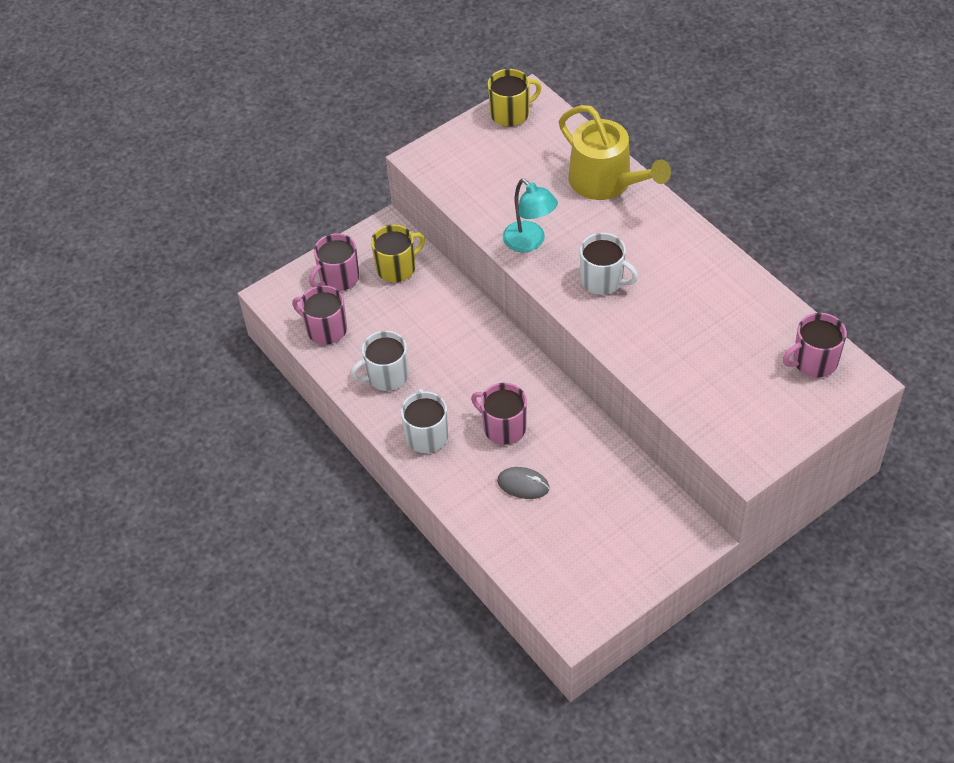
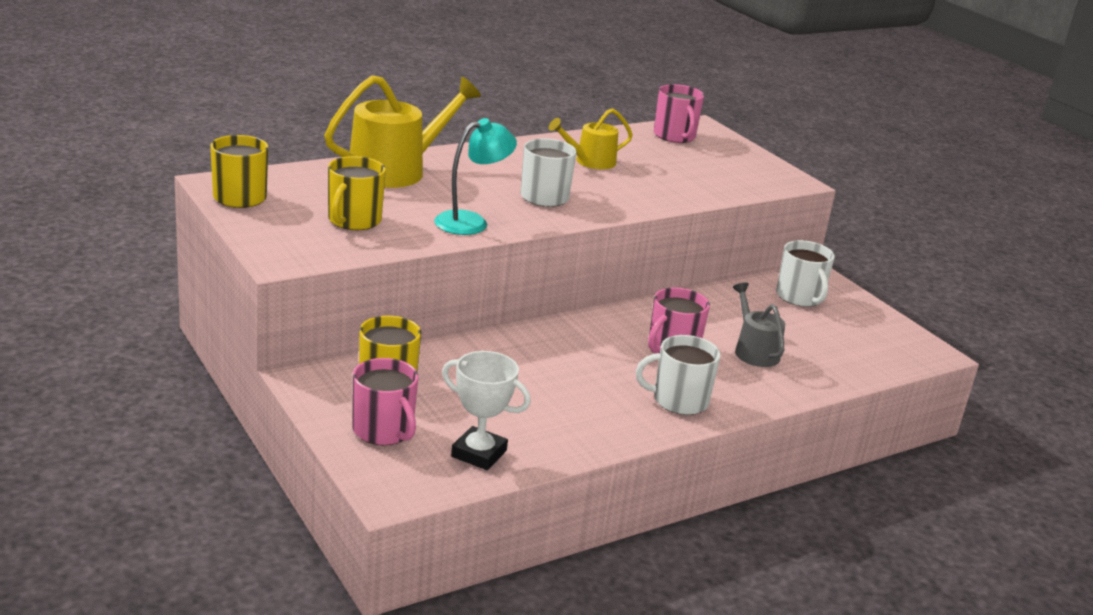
camera: 90 degrees left, 25 degrees down
pink mug [292,285,347,345] -> white trophy [442,351,531,470]
white mug [351,331,409,391] -> white mug moved to [776,240,835,307]
grey mouse [497,467,549,499] -> grey watering can [732,283,785,367]
none -> yellow mug [328,156,386,230]
none -> yellow watering can [549,108,633,169]

